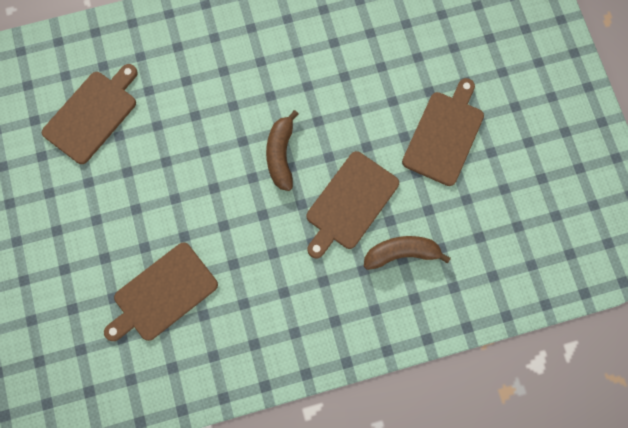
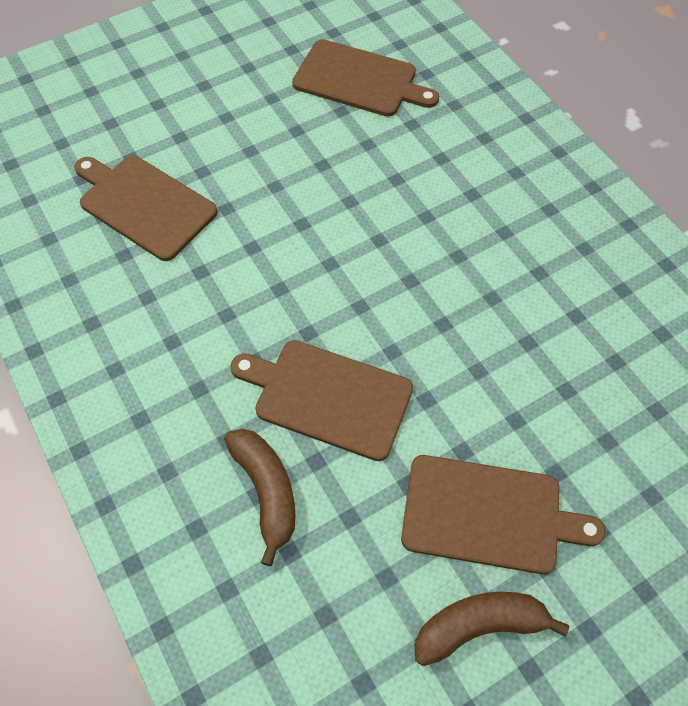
camera: 75 degrees right, 15 degrees down
brown banana [266,110,299,191] -> brown banana moved to [414,592,569,666]

